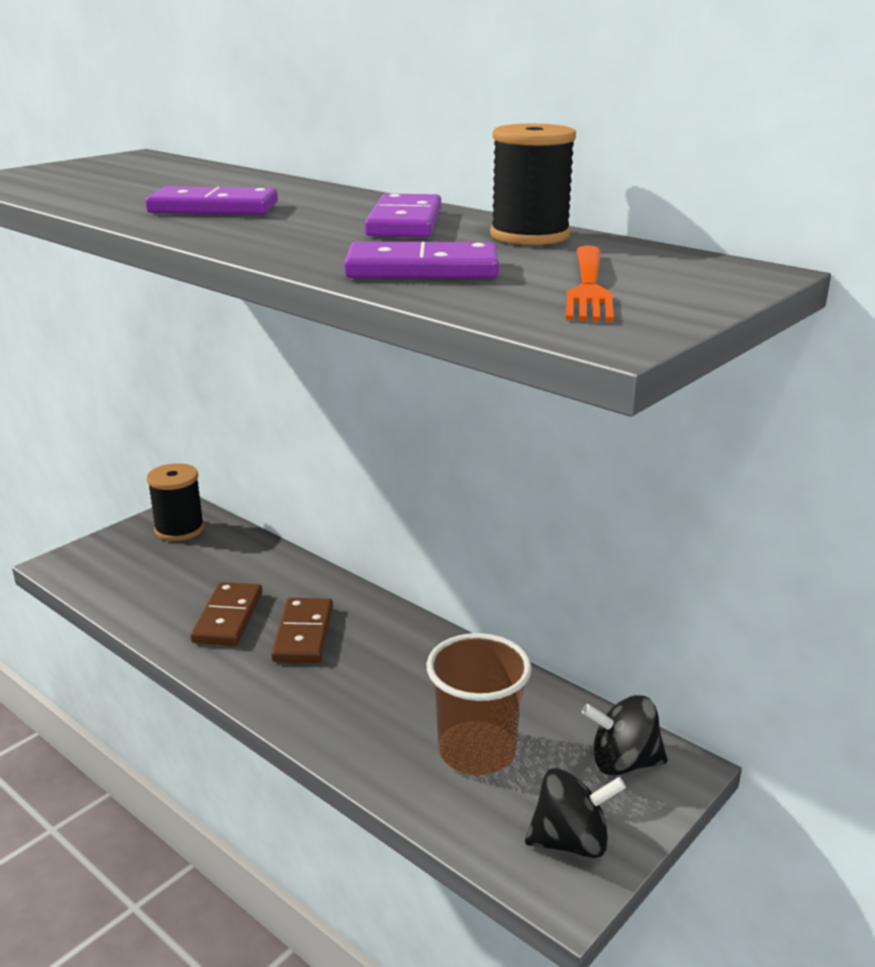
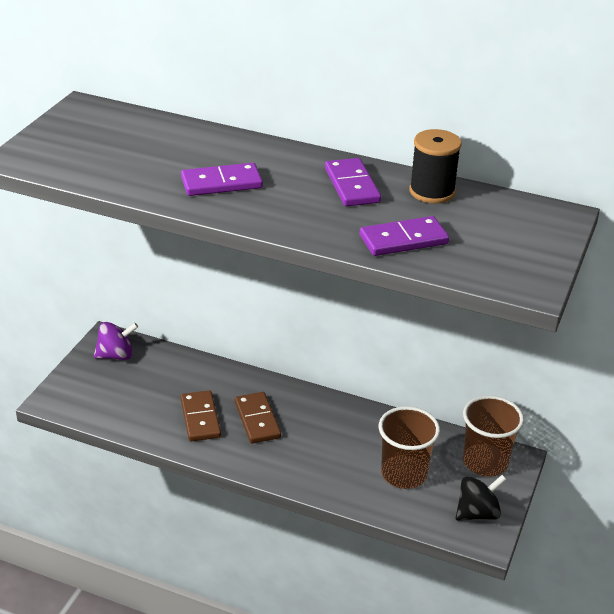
camera: 20 degrees left, 10 degrees up
black spool [147,463,204,541] -> purple spinning top [94,322,138,360]
orange fork [566,246,614,322] -> none
black spinning top [582,695,668,776] -> brown cup [463,395,524,477]

